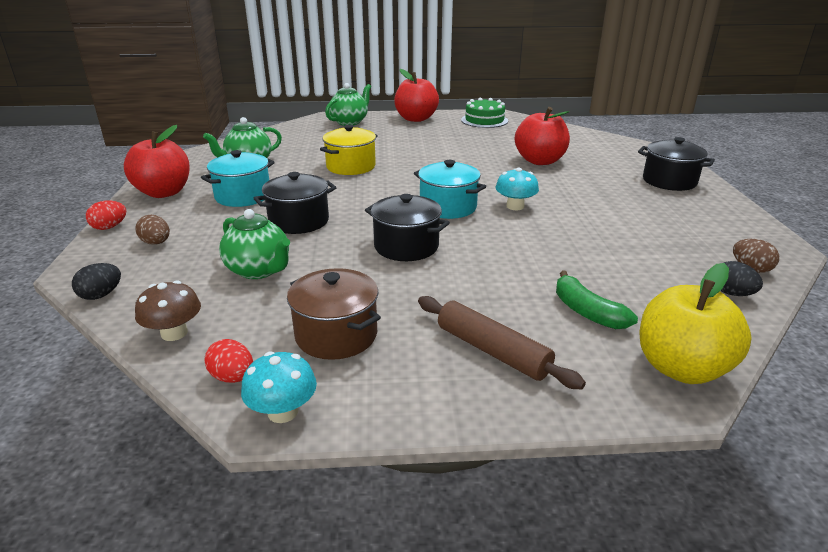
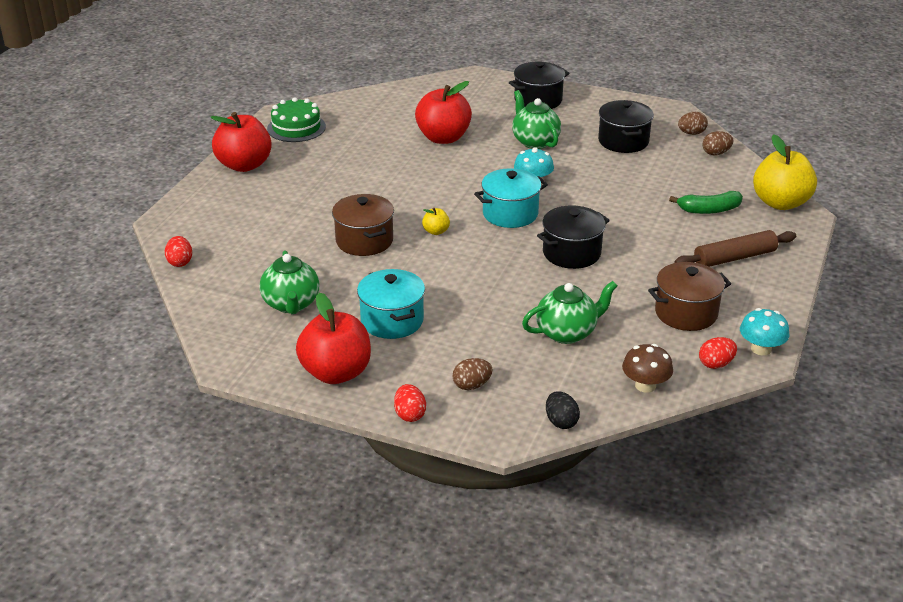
camera: 65 degrees left, 5 degrees up
black pot [254,172,337,234] -> black pot moved to [598,100,654,153]
yellow pot [320,125,378,175] -> brown pot [332,194,394,256]
green teapot [325,83,371,126] -> green teapot moved to [512,90,561,149]
black egg [721,261,763,296] -> brown egg [703,131,733,155]
none -> red egg [165,236,192,267]
none -> yellow apple [422,208,450,235]

